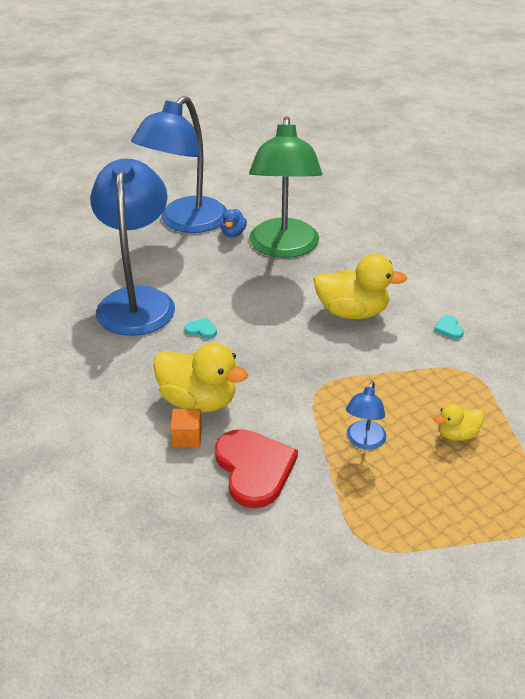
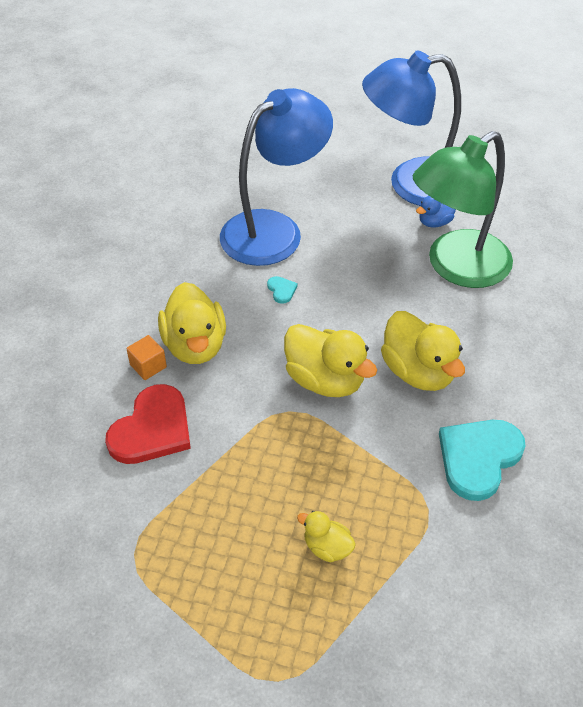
camera: 50 degrees right, 10 degrees up
blue lamp [346,381,387,449] -> none
turquoise heart [434,315,464,339] -> turquoise heart [439,420,526,501], size x2.41
none -> yellow duck [284,324,377,397]

